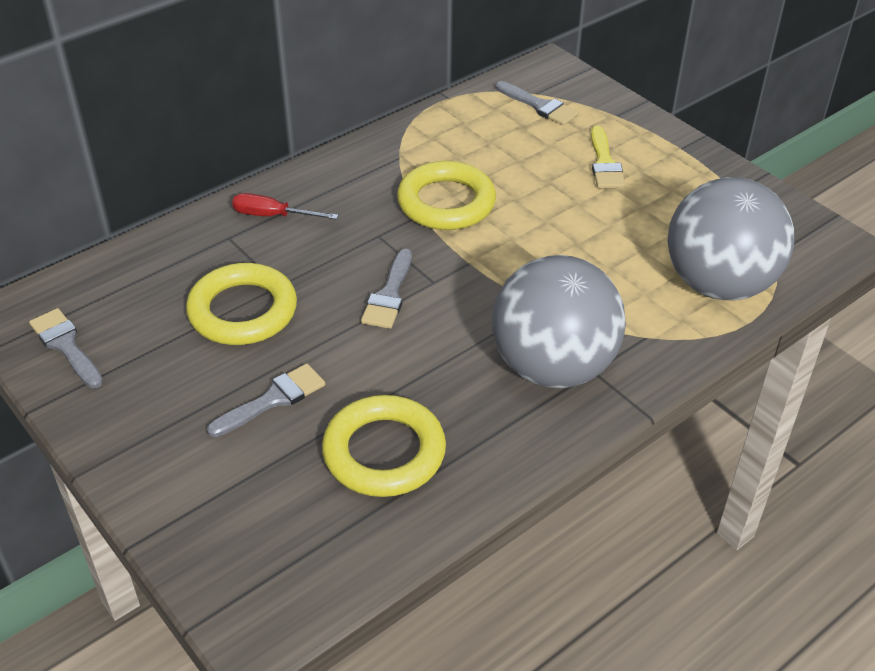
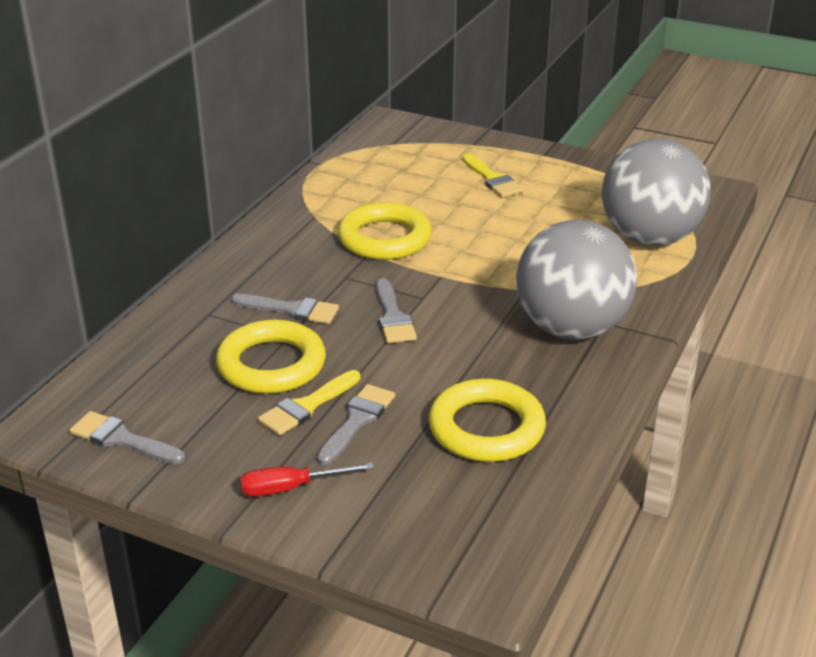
camera: 25 degrees left, 10 degrees down
red screwdriver [232,193,338,219] -> red screwdriver moved to [241,463,374,496]
grey brush [495,81,579,125] -> grey brush moved to [231,294,339,324]
none -> yellow brush [258,370,361,435]

